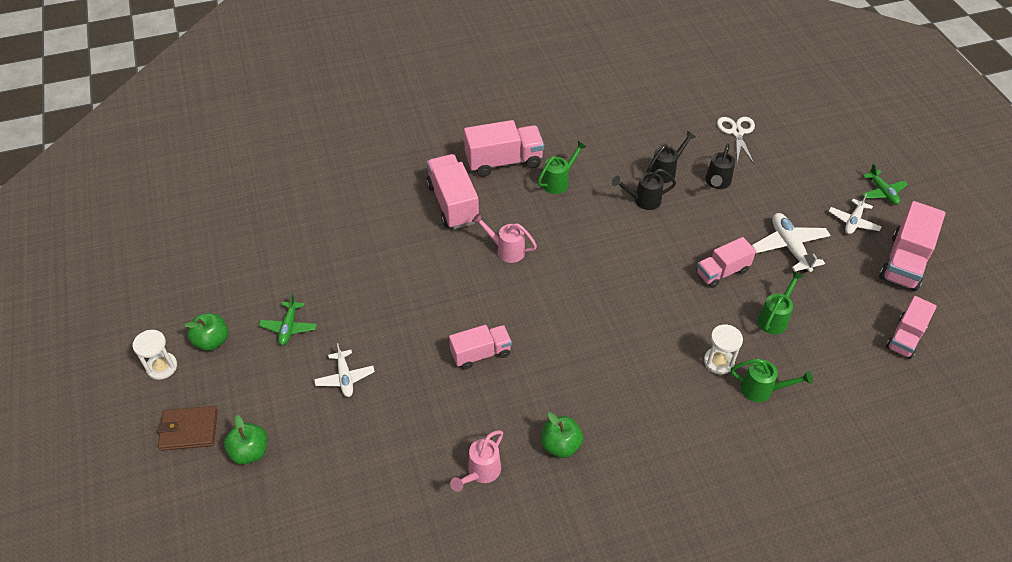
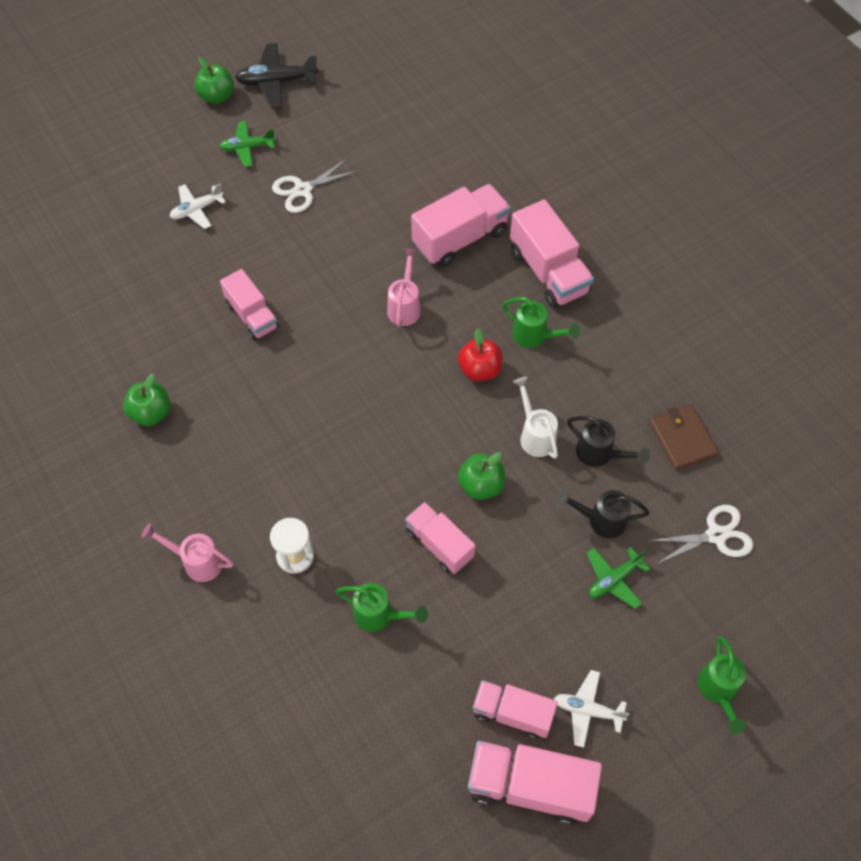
camera: 75 degrees right, 10 degrees up
white hourglass [133,330,177,380] -> none
brown wallet [157,406,218,451] -> brown wallet moved to [649,404,719,471]
green apple [224,415,268,465] -> green apple moved to [458,452,505,500]
pink watering can [450,430,503,492] -> pink watering can moved to [141,523,233,582]
black watering can [612,169,676,210] -> white watering can [513,377,558,459]
green watering can [731,359,813,402] -> green watering can moved to [698,636,746,734]
white plane [752,213,831,272] -> none
green plane [862,164,908,205] -> green plane moved to [587,547,650,609]
pink truck [886,296,937,359] -> pink truck moved to [472,680,558,739]
none -> black plane [235,43,319,109]
none -> white scissors [272,158,359,213]
none -> red apple [458,328,503,381]

